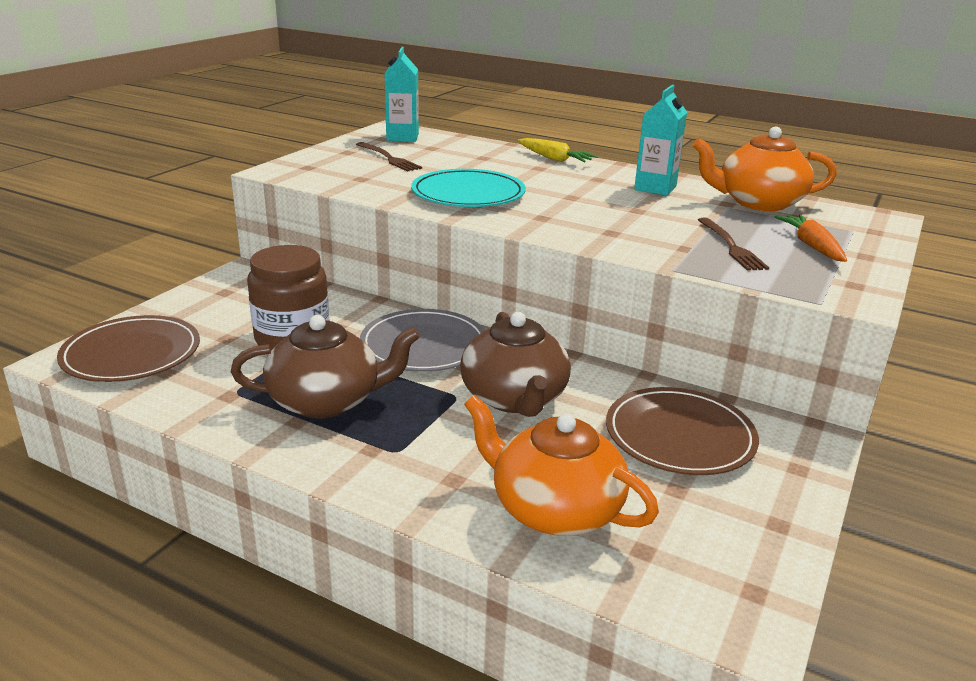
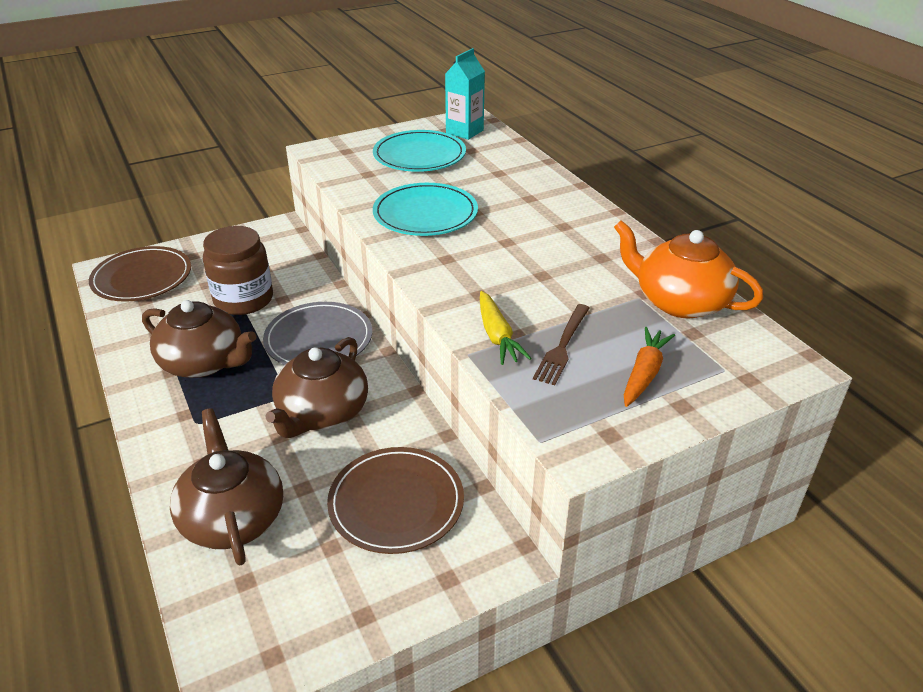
camera: 35 degrees right, 10 degrees up
brown fork [356,142,422,172] -> turquoise plate [373,130,466,172]
orange teapot [464,395,659,536] -> brown teapot [170,408,283,565]
yellow carrot [517,138,598,162] -> yellow carrot moved to [480,291,531,365]
turquoise carton [634,85,687,196] -> none

